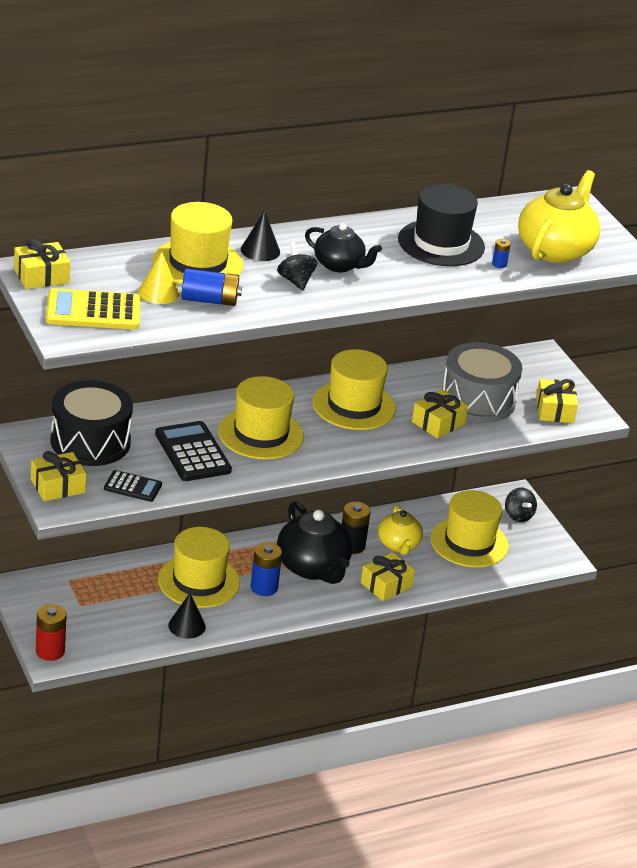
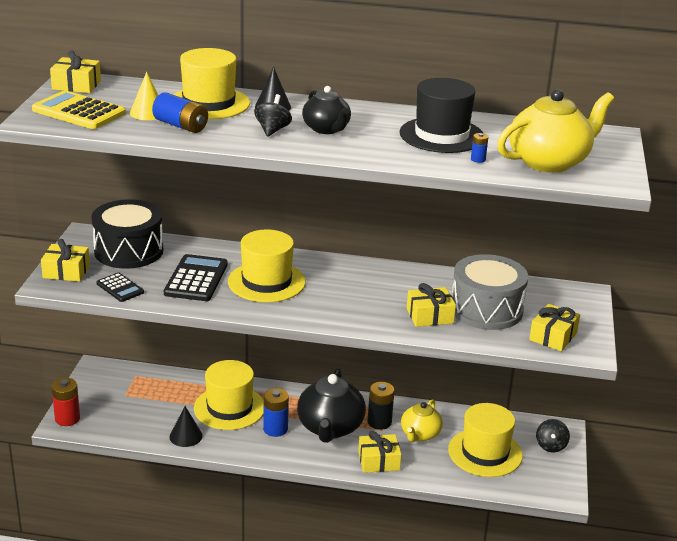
camera: 35 degrees right, 5 degrees down
yellow hat [313,349,396,430] -> none

